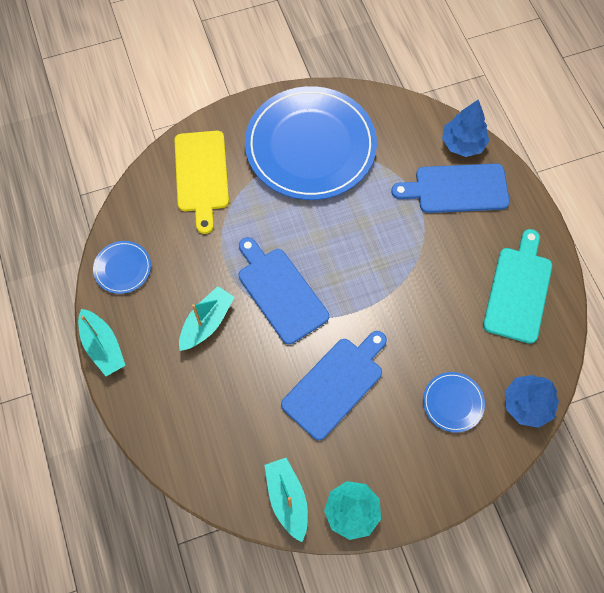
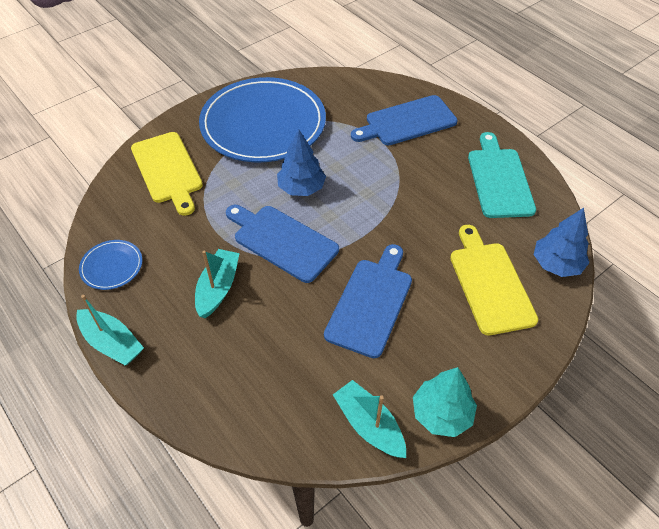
camera: 20 degrees left, 15 degrees down
blue plate [423,372,485,433] -> yellow cutting board [450,225,538,335]
blue tree [442,100,489,157] -> blue tree moved to [277,129,326,196]

